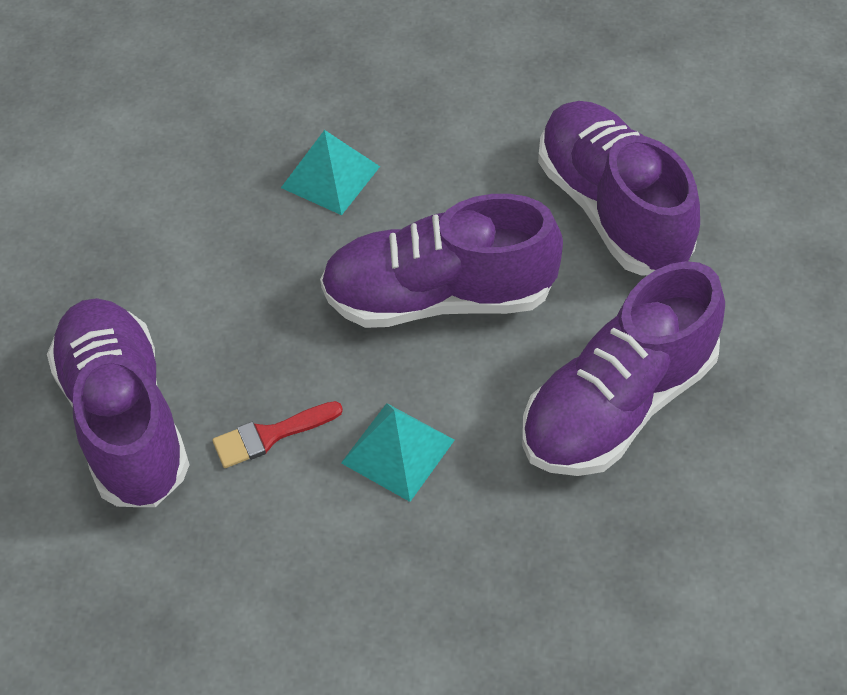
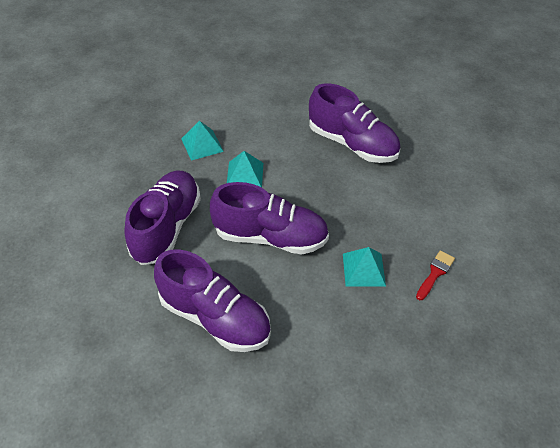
camera: 145 degrees right, 5 degrees down
red brush [212,401,343,468] -> red brush moved to [416,250,455,300]
purple shoe [320,194,563,328] -> purple shoe turned 45 degrees clockwise [210,182,329,254]
none -> turquoise pyramid [181,121,224,161]

